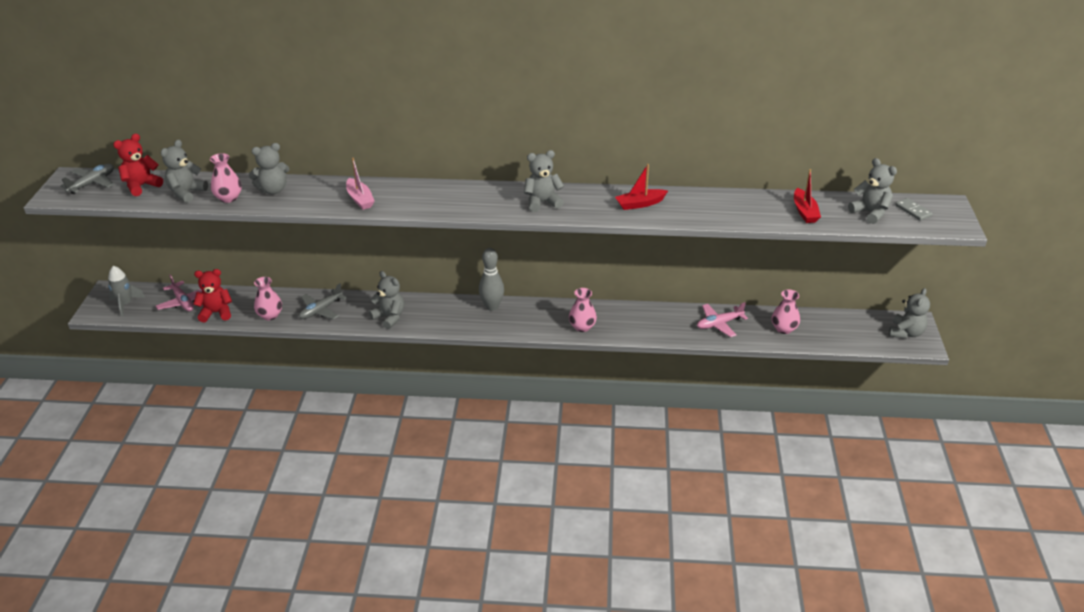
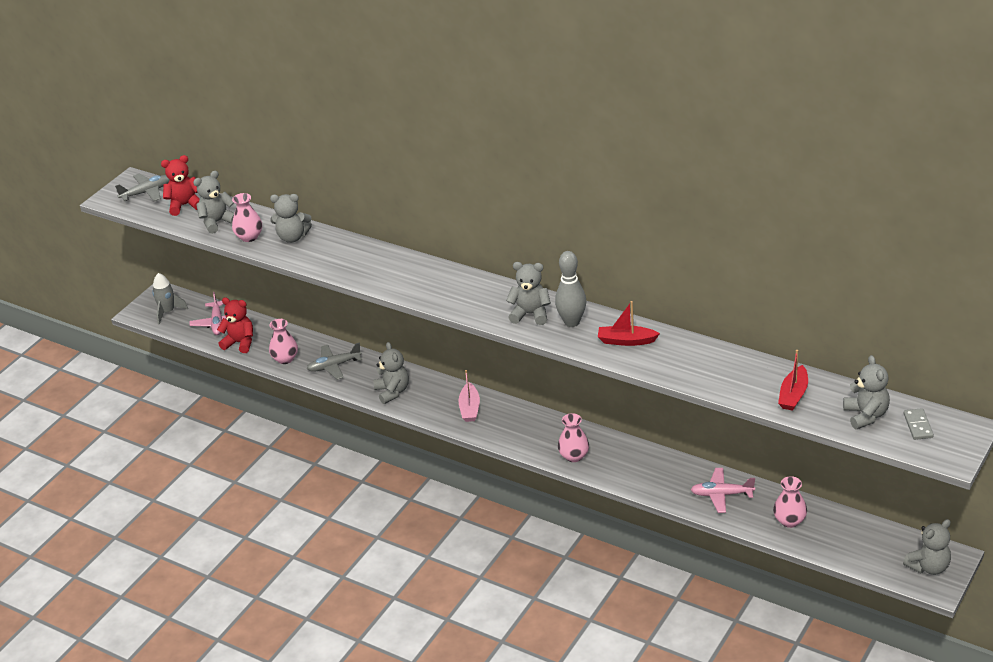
camera: 30 degrees right, 0 degrees up
pink boat [346,158,374,210] -> pink boat moved to [458,370,480,422]
grey bowling pin [479,248,504,311] -> grey bowling pin moved to [555,251,586,327]

